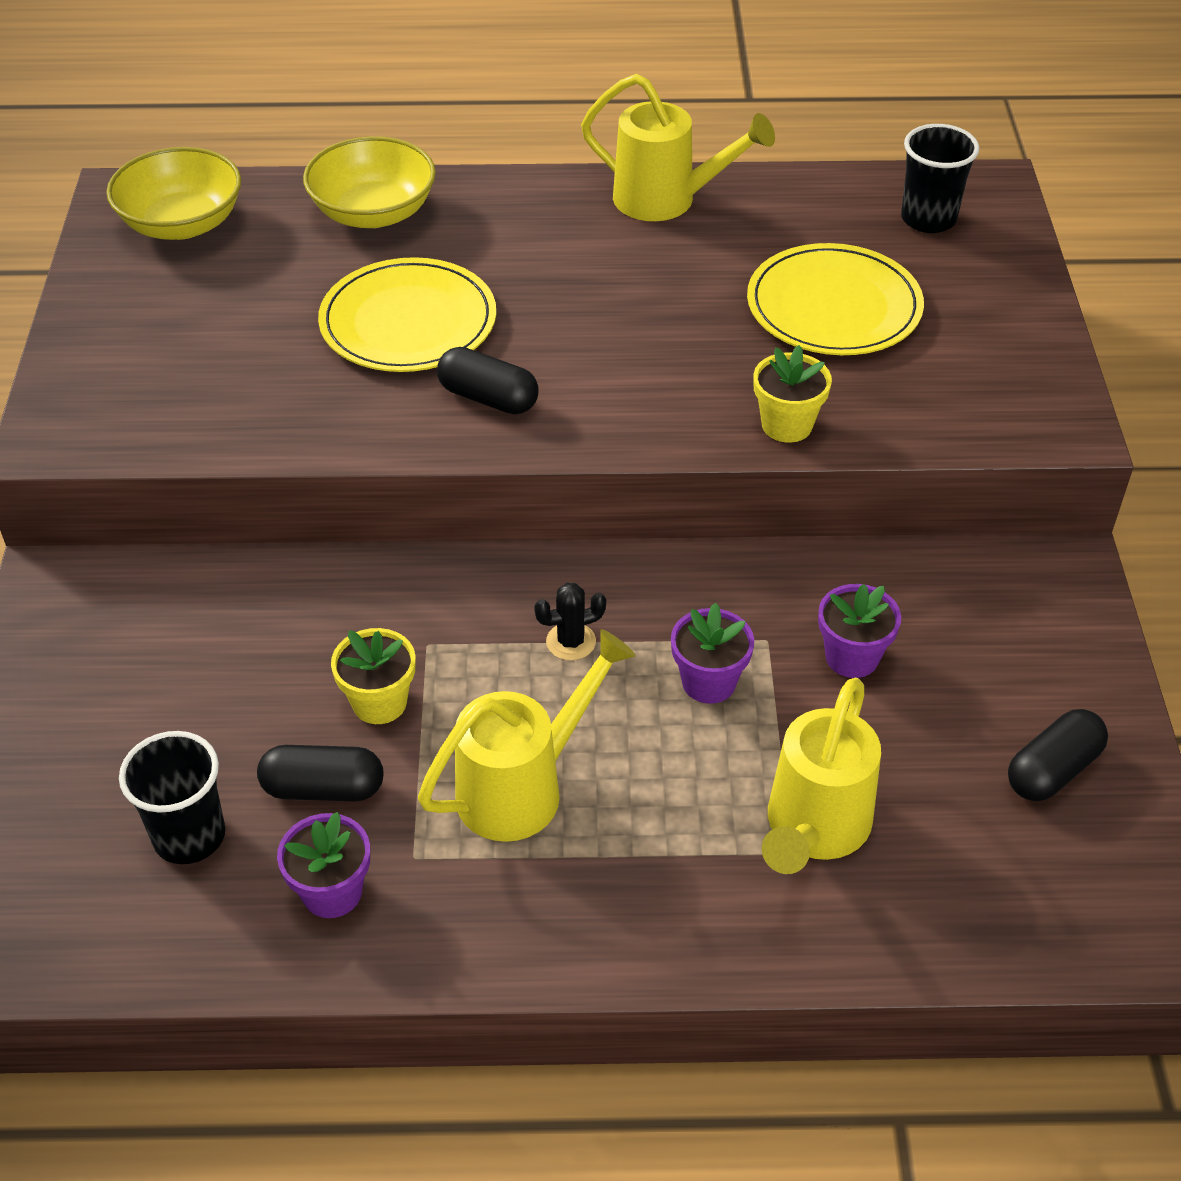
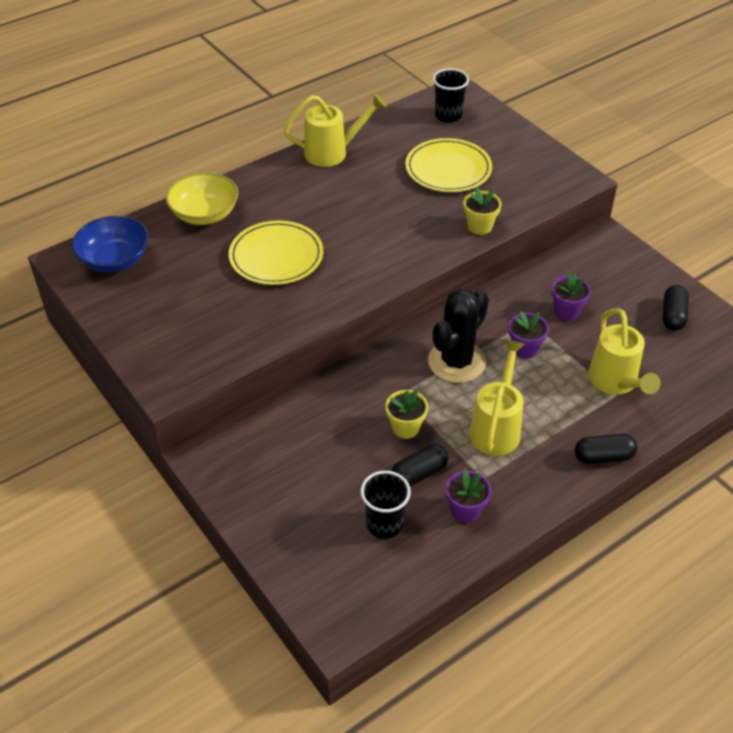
camera: 35 degrees left, 0 degrees up
yellow bowl [106,147,241,240] -> blue bowl [72,216,149,272]
black capsule [437,347,539,414] -> black capsule moved to [575,434,637,464]
black cactus [534,583,606,660] -> black cactus [428,288,489,383], size x2.35

